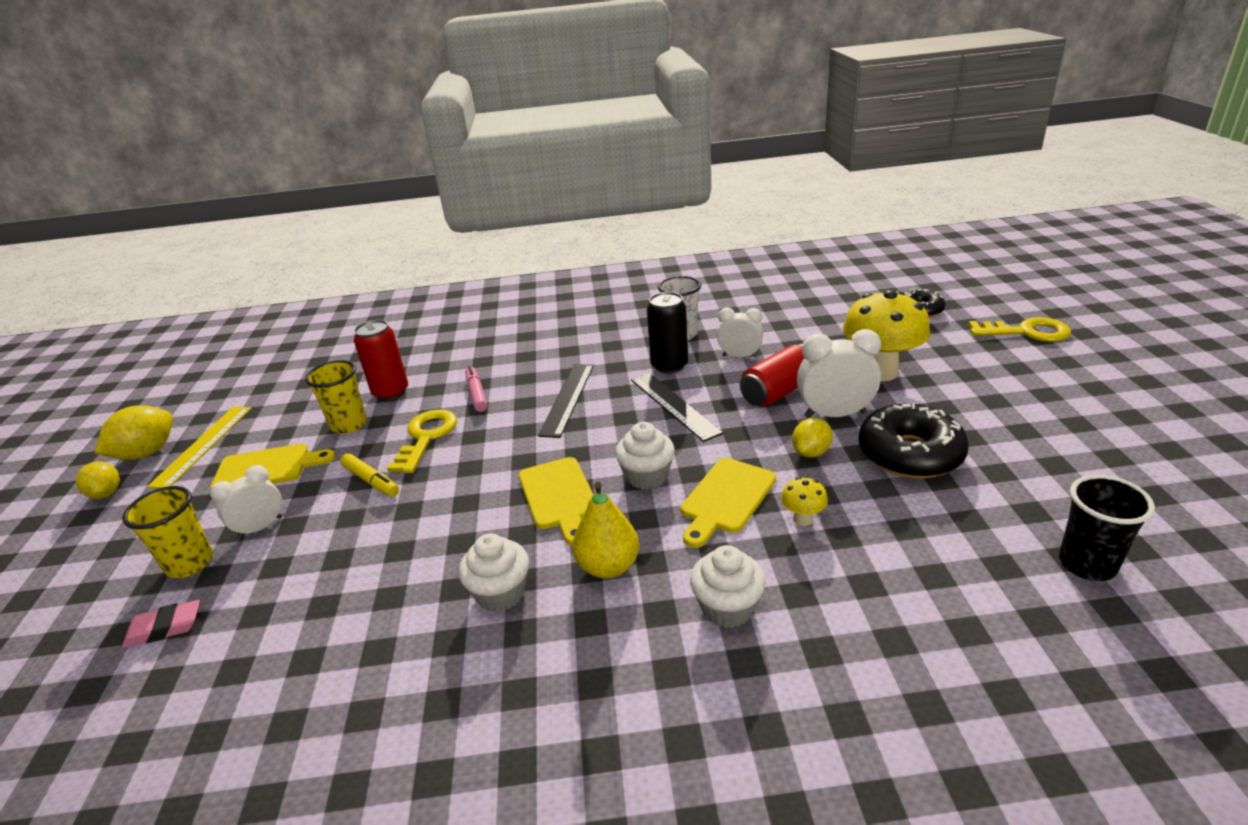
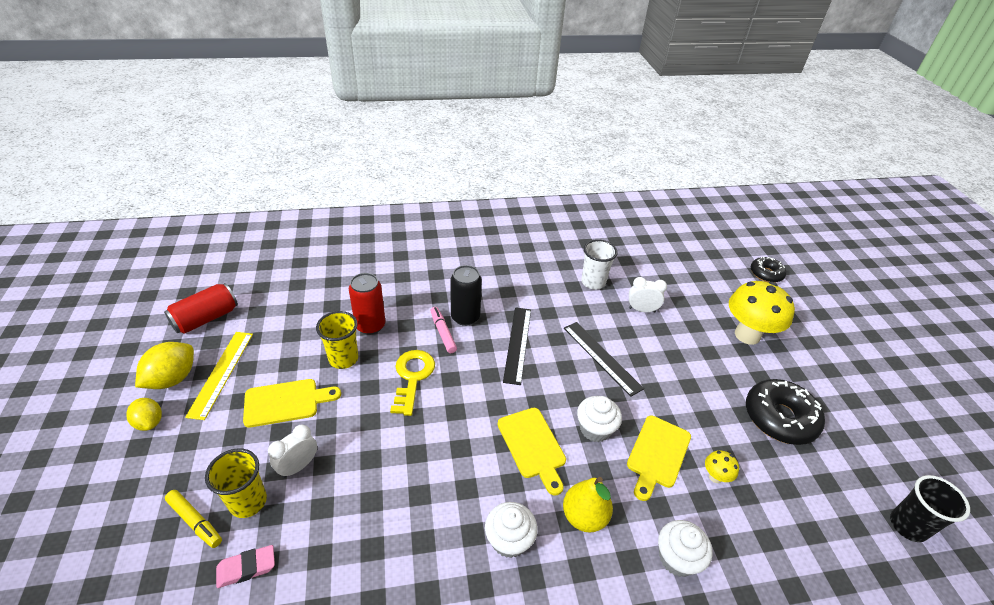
camera: 10 degrees left, 10 degrees up
yellow marker [340,453,399,497] -> yellow marker moved to [165,490,222,548]
black can [647,292,688,374] -> black can moved to [450,265,482,326]
red can [740,344,804,407] -> red can moved to [164,283,238,334]
yellow lemon [792,418,832,457] -> none
white clock [797,329,881,418] -> none
yellow key [968,317,1071,342] -> none

